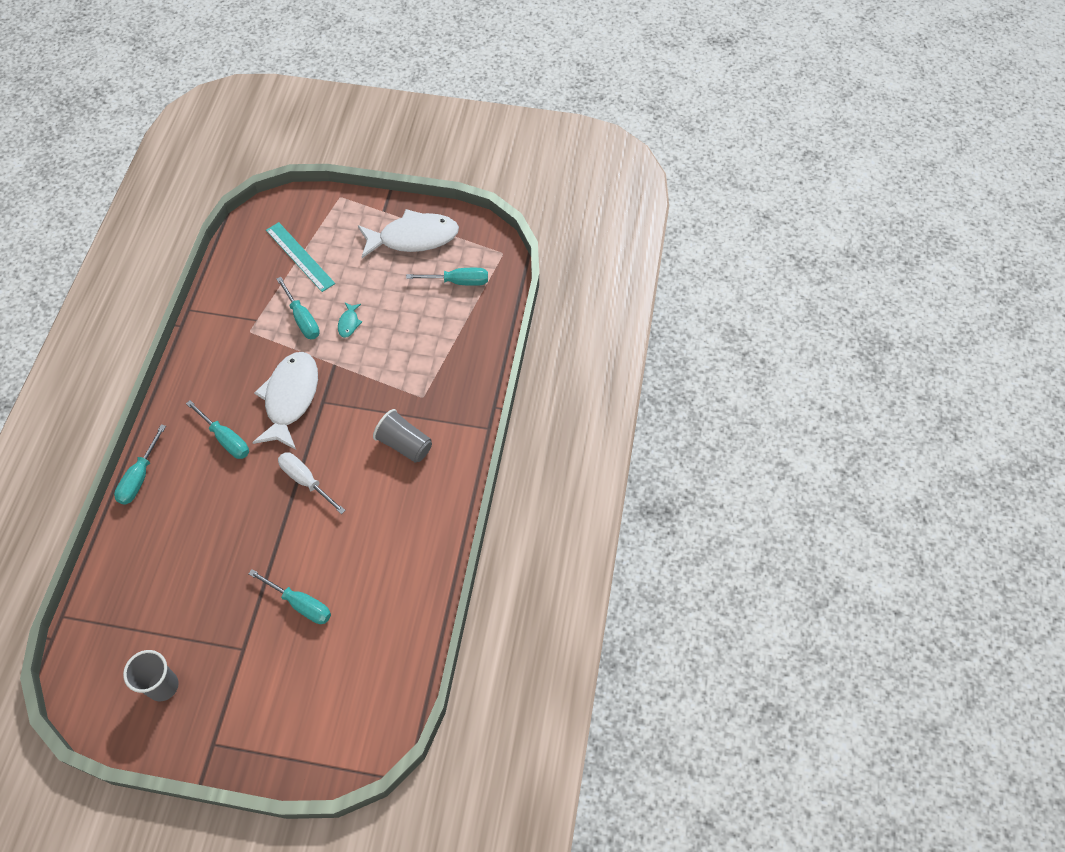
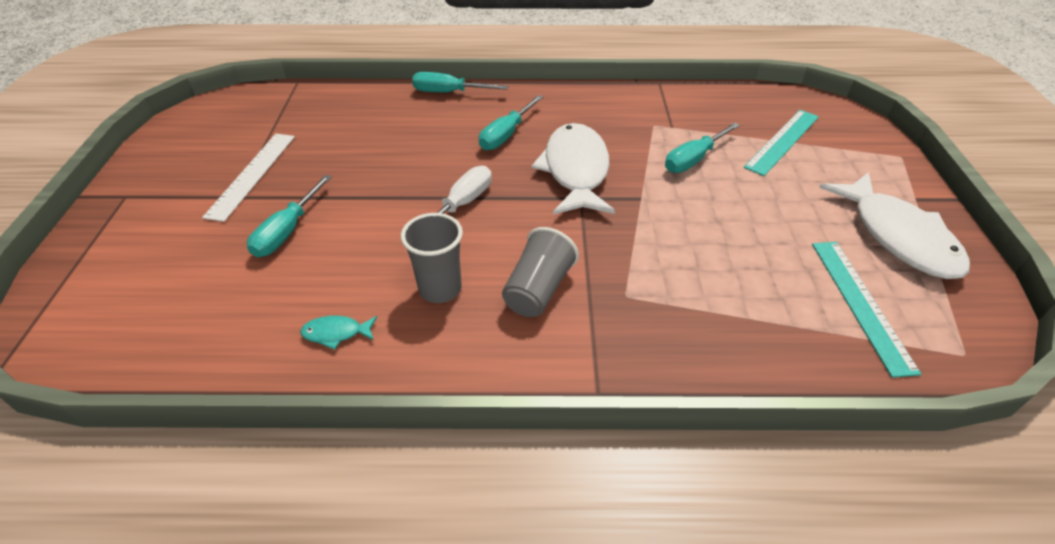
camera: 80 degrees right, 15 degrees down
grey cup [123,650,179,701] -> grey cup moved to [401,213,463,303]
white fish [252,352,318,450] -> white fish turned 90 degrees counterclockwise [532,123,615,215]
turquoise fish [338,303,362,338] -> turquoise fish moved to [300,316,377,350]
turquoise screwdriver [406,268,488,286] -> turquoise ruler [812,242,921,378]
none -> white ruler [202,134,295,222]

